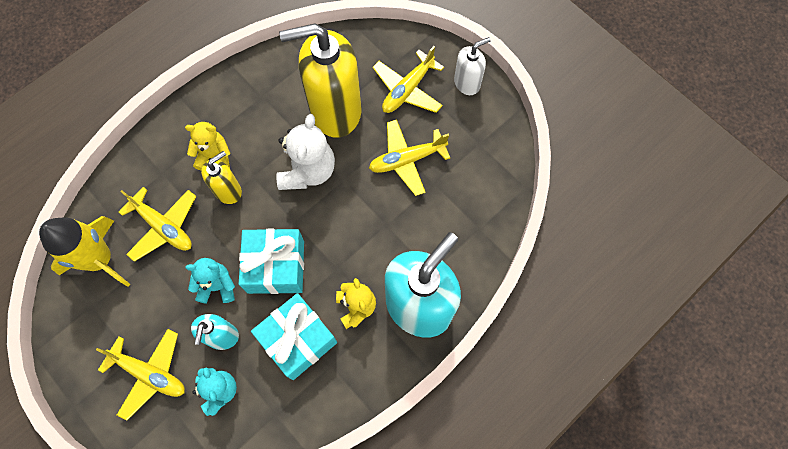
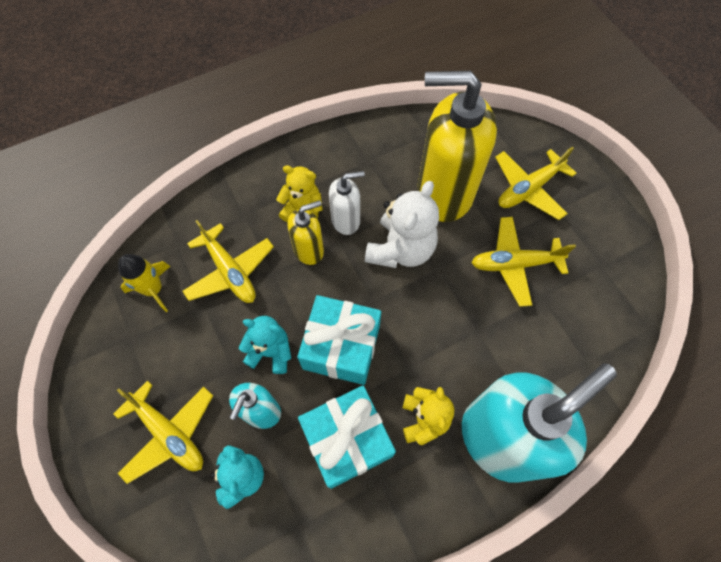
camera: 15 degrees right, 5 degrees down
yellow rocket [39,216,130,287] -> yellow rocket [118,254,171,312], size x0.61
white soap dispenser [454,37,491,95] -> white soap dispenser moved to [329,171,365,235]

